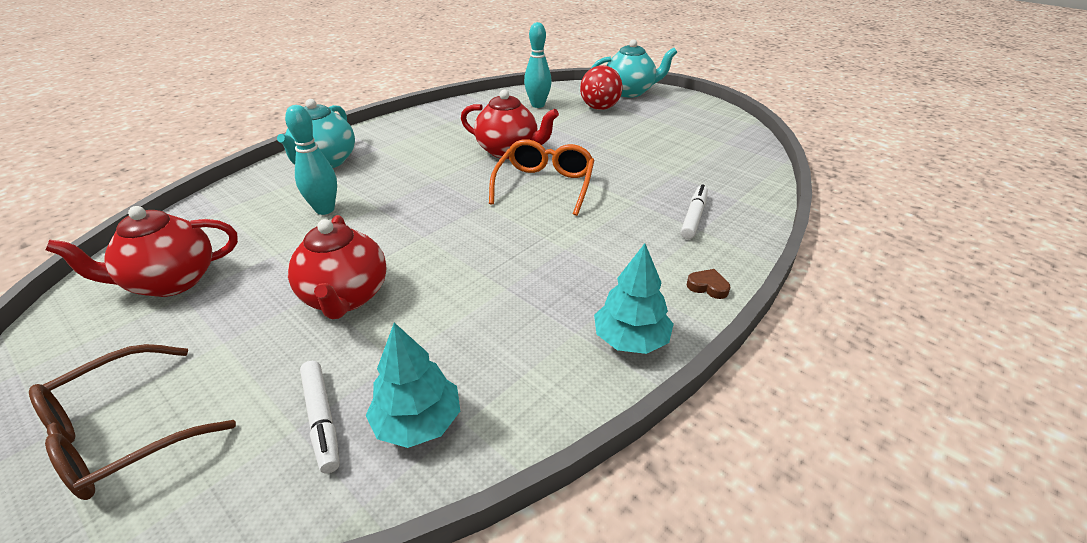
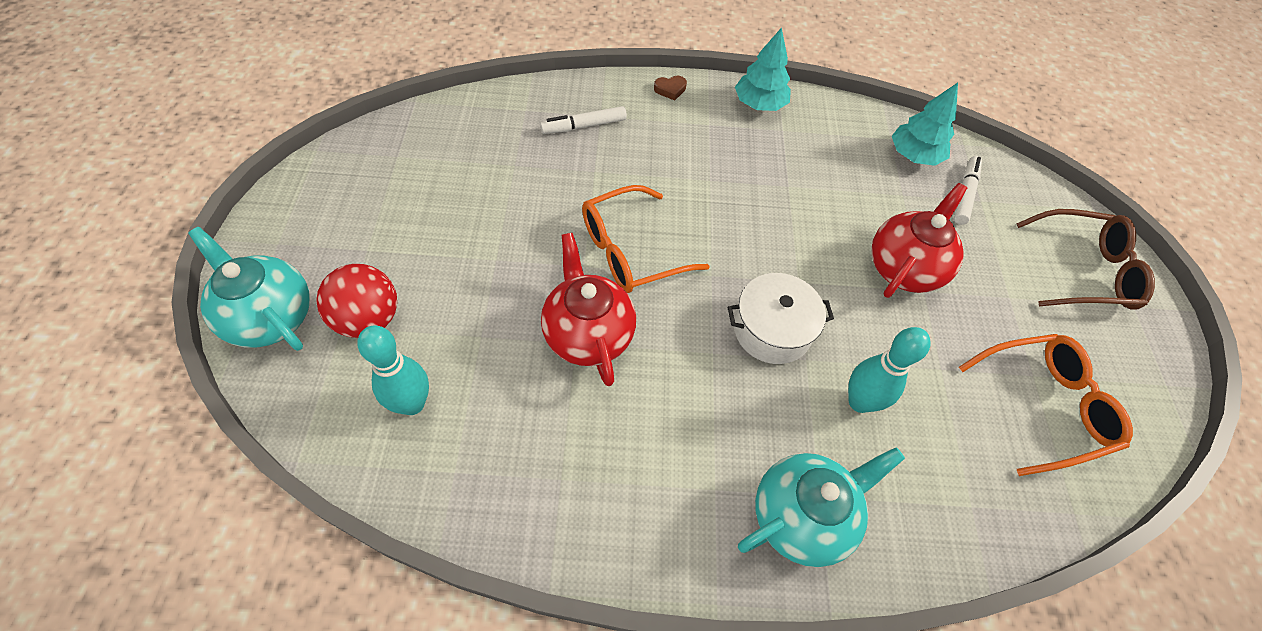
camera: 135 degrees left, 20 degrees up
red teapot [46,206,238,297] -> orange glasses [959,334,1133,476]
brown heart [687,269,730,299] -> brown heart turned 90 degrees counterclockwise [654,76,687,101]
none -> white pot [728,273,834,364]

